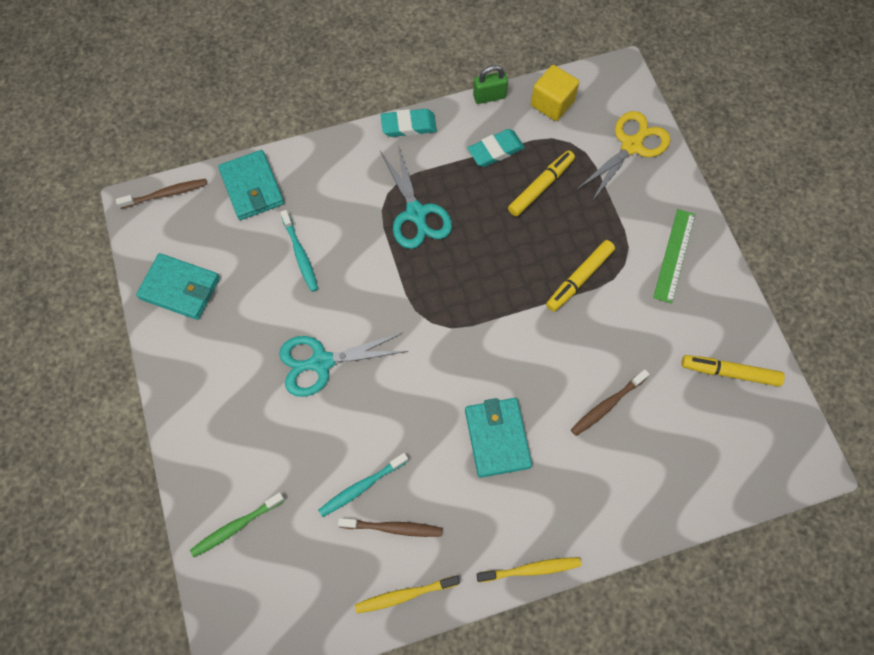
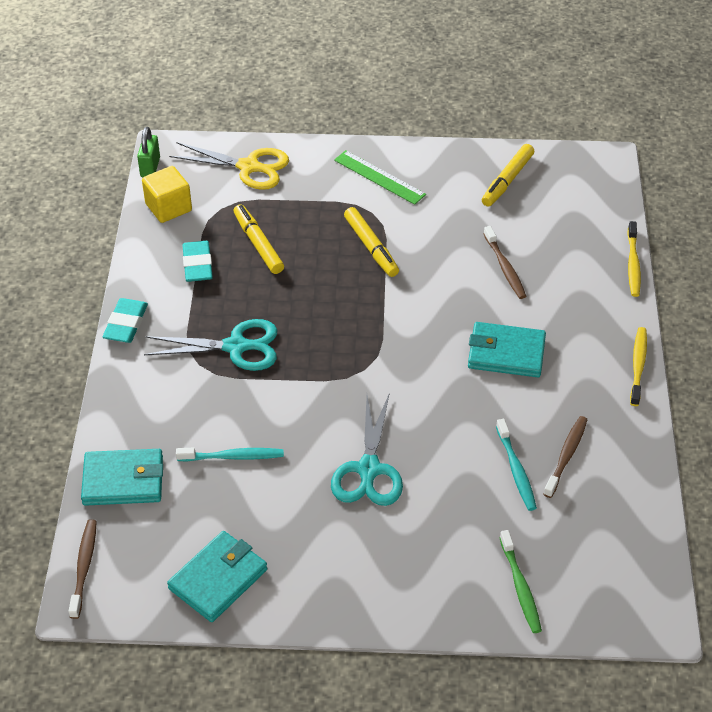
camera: 70 degrees left, 20 degrees down
yellow toothbrush [355,576,460,613] -> yellow toothbrush moved to [627,221,641,297]
green padlock [473,65,508,104] -> green padlock moved to [137,127,160,178]
yellow scissors [576,111,670,201] -> yellow scissors turned 135 degrees clockwise [169,142,289,190]

